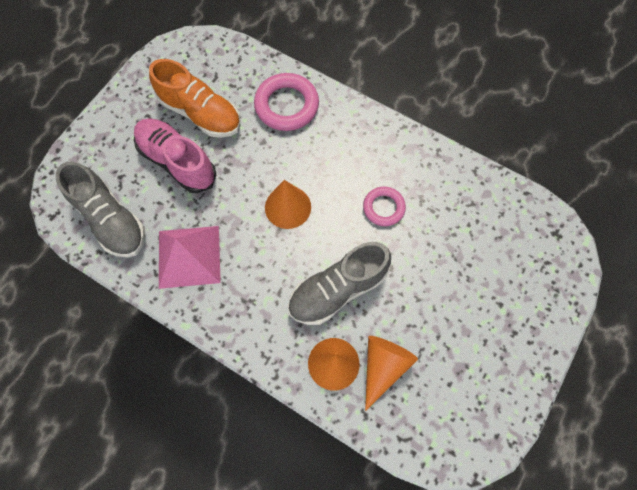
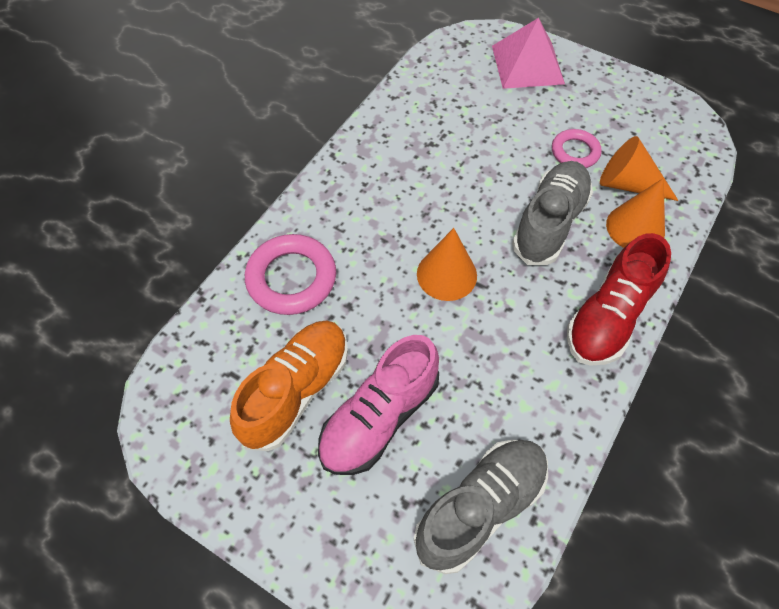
camera: 90 degrees left, 10 degrees down
pink pyramid [159,226,221,289] -> pink pyramid moved to [492,18,565,89]
grey shoe [288,242,391,325] -> grey shoe turned 120 degrees counterclockwise [512,161,593,265]
pink ring [363,186,406,226] -> pink ring moved to [552,129,602,168]
none -> red shoe [567,233,671,366]

